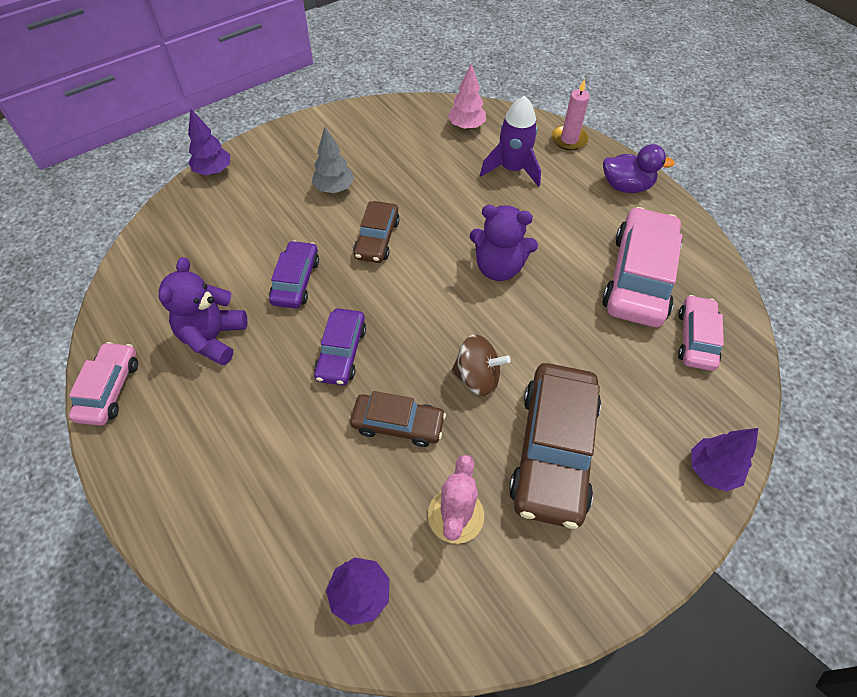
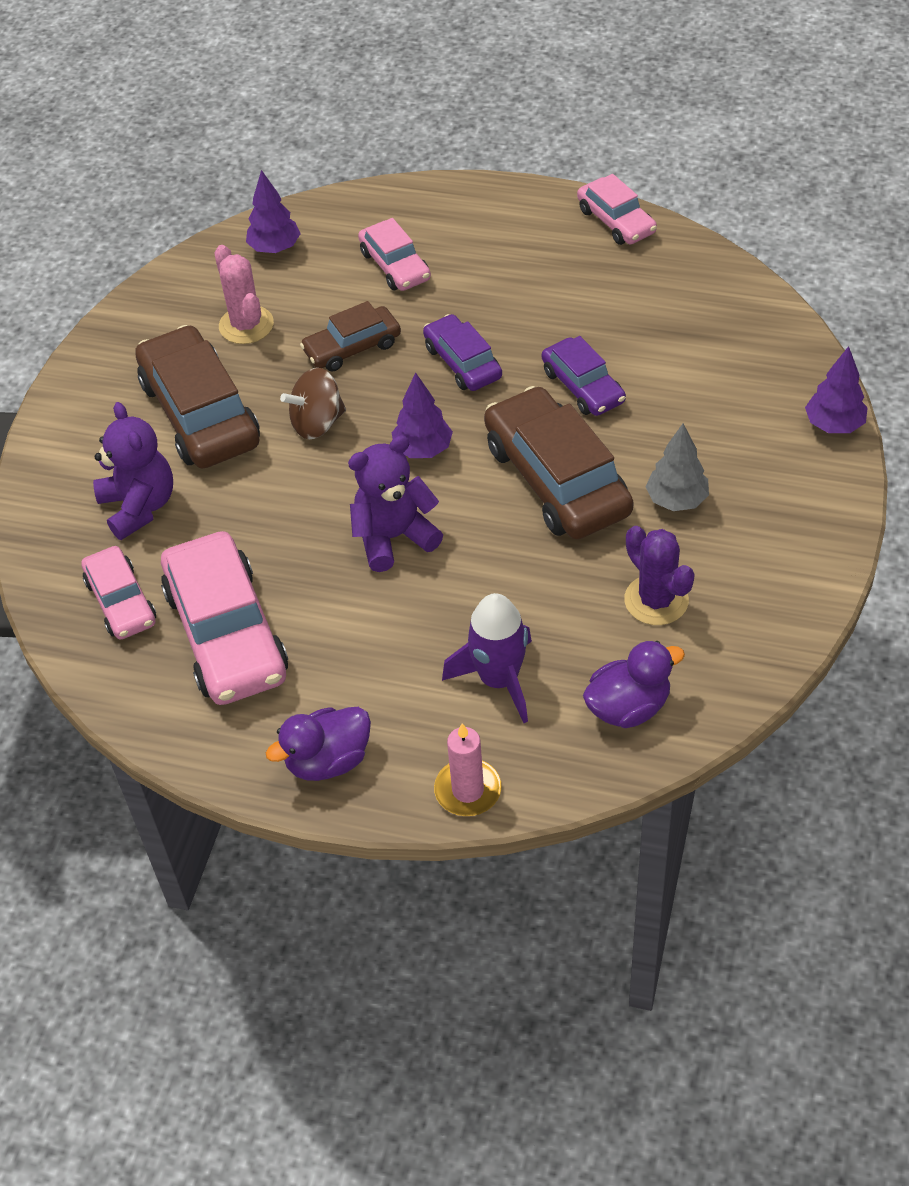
camera: 145 degrees right, 5 degrees down
purple teddy bear [158,257,247,366] -> purple teddy bear moved to [93,402,173,540]
brown car [353,201,400,263] -> brown car [484,386,634,539], size x1.77
pink tree [448,64,486,130] -> purple duck [583,641,685,728]
purple tree [691,428,758,492] -> purple tree moved to [392,372,453,458]
none -> pink car [358,218,431,291]
none -> purple cactus [624,526,695,625]

